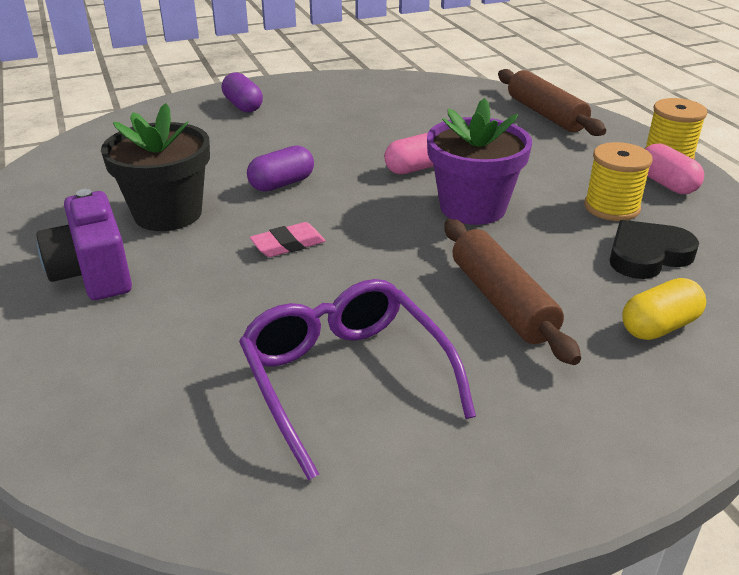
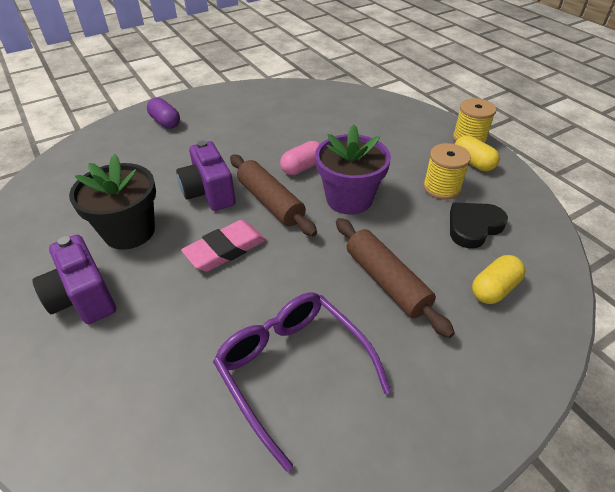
camera: 10 degrees left, 10 degrees up
purple capsule [247,145,314,192] -> purple camera [176,140,236,211]
pink eraser [250,222,326,257] -> pink eraser [181,220,266,272], size x1.53
brown rolling pin [498,69,606,136] -> brown rolling pin moved to [230,155,317,236]
pink capsule [645,143,704,194] -> yellow capsule [455,135,500,171]

